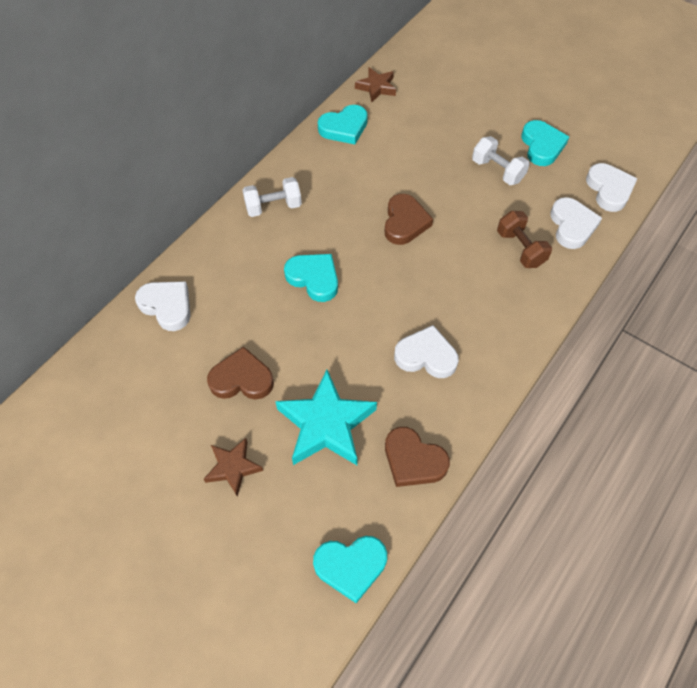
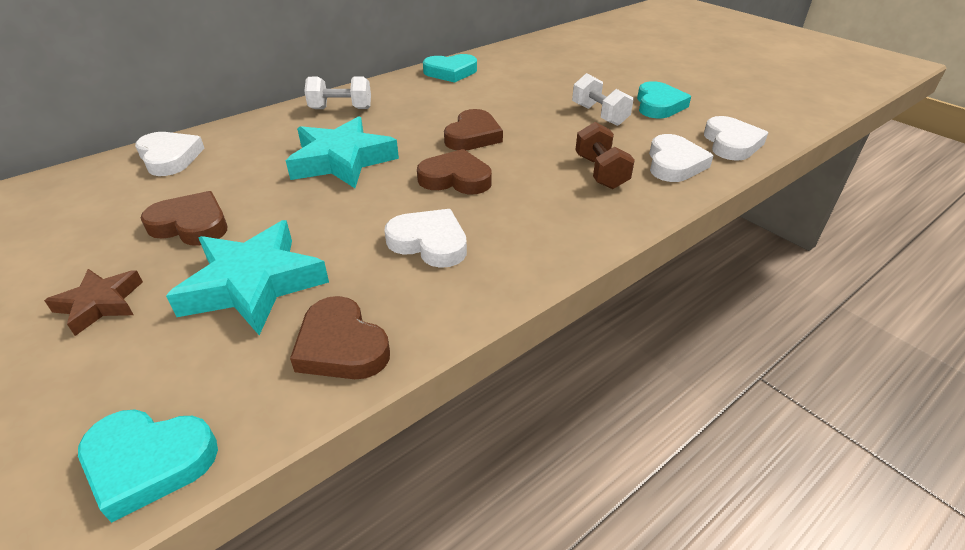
camera: 15 degrees right, 20 degrees down
turquoise heart [284,254,338,302] -> turquoise star [286,116,399,188]
brown star [355,67,396,102] -> none
none -> brown heart [417,149,492,194]

